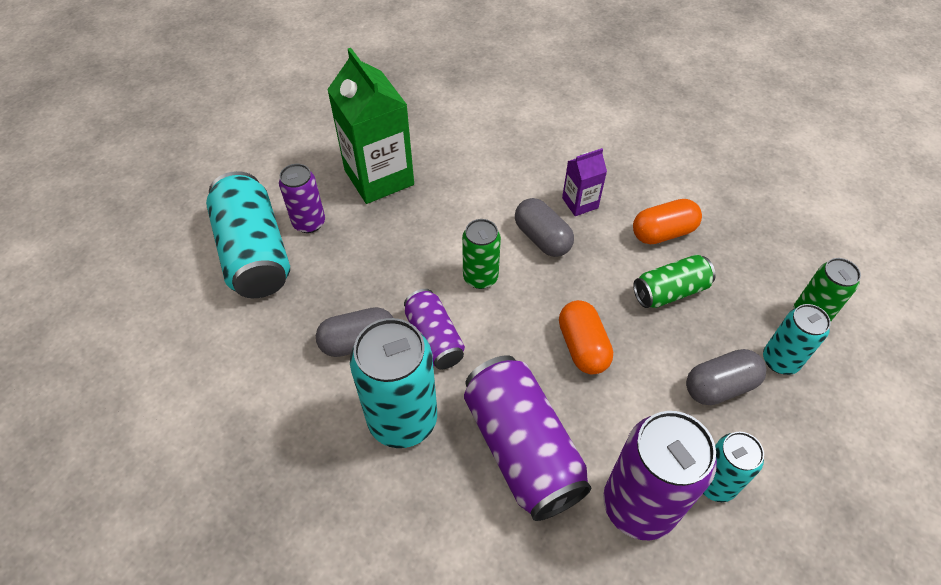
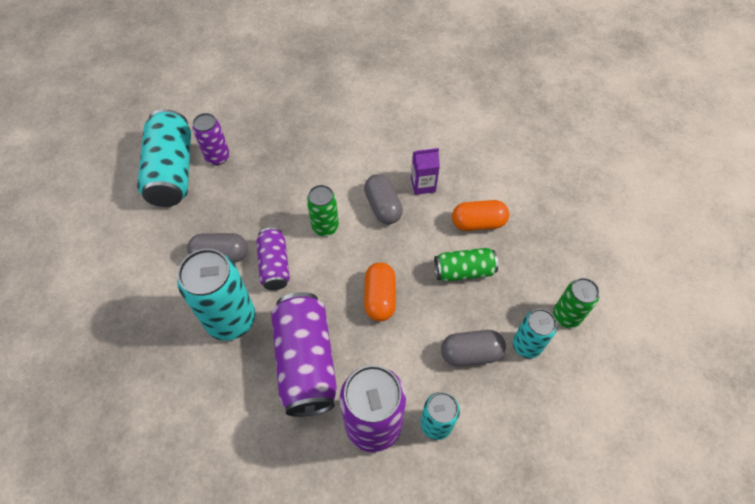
camera: 15 degrees right, 5 degrees up
green carton [327,48,414,204] -> none

